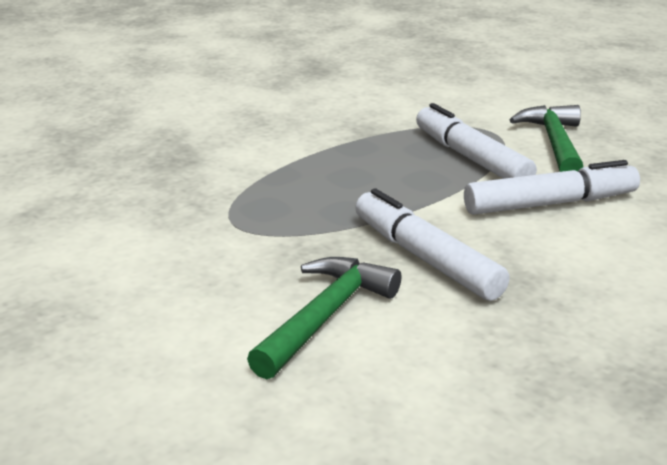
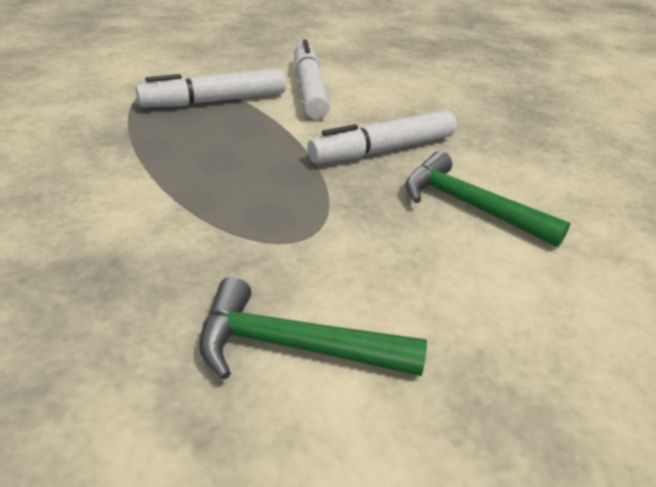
camera: 85 degrees left, 10 degrees up
green hammer [510,105,583,172] -> green hammer moved to [199,277,427,380]

